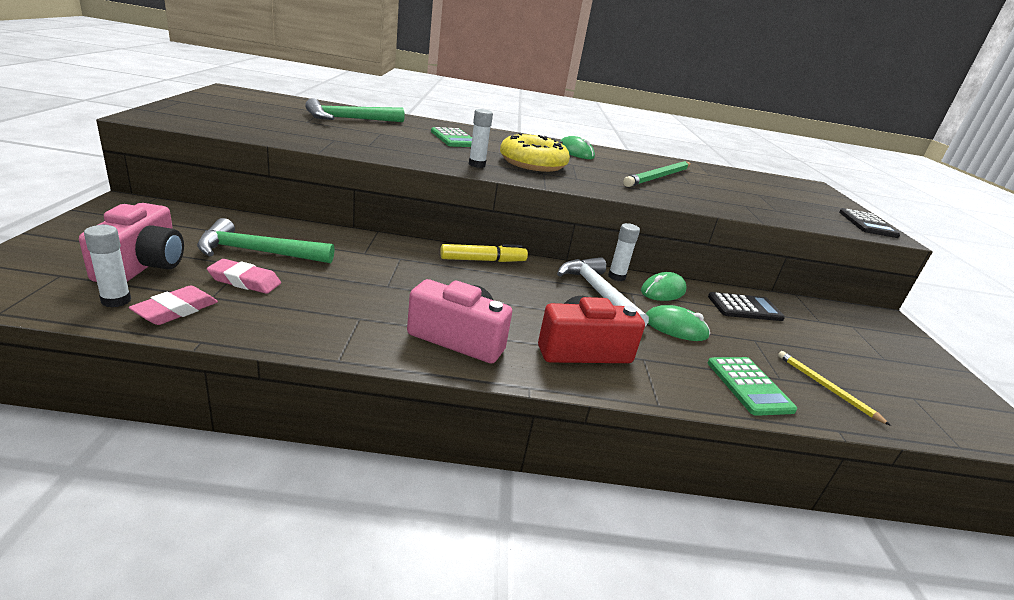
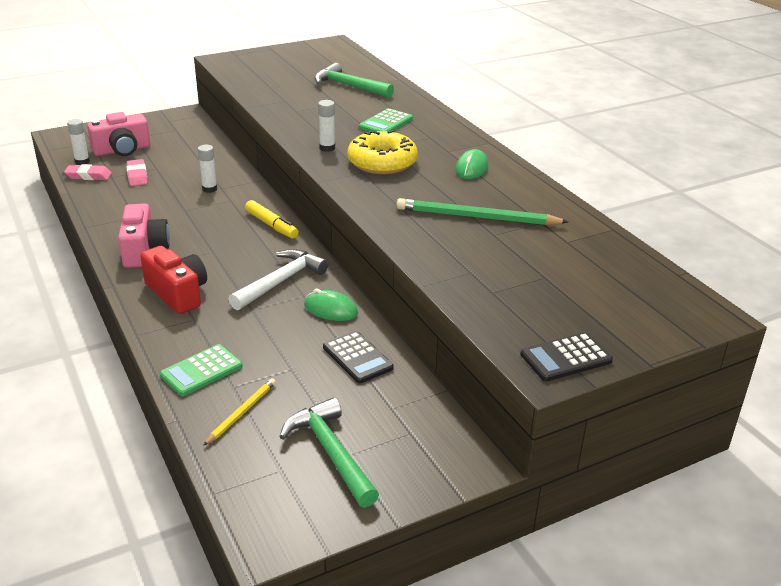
camera: 65 degrees right, 5 degrees up
green hammer [197,218,335,263] -> green hammer moved to [279,397,379,508]
white glue stick [608,223,640,281] -> white glue stick moved to [198,145,217,193]
green mouse [646,305,710,341] -> none

